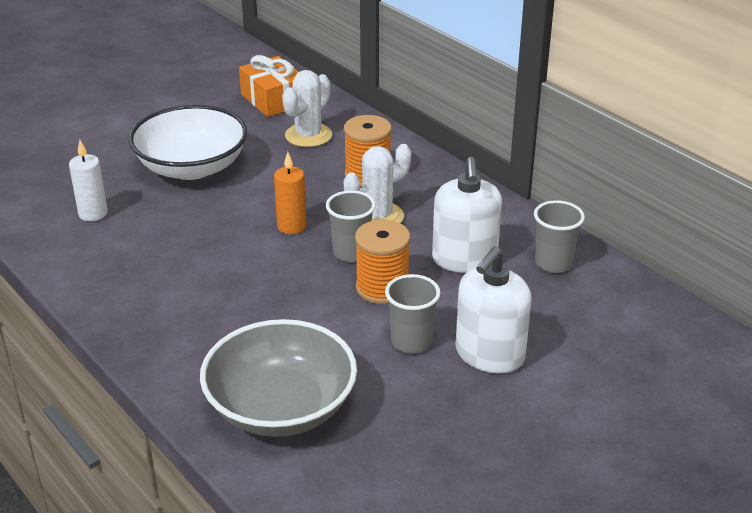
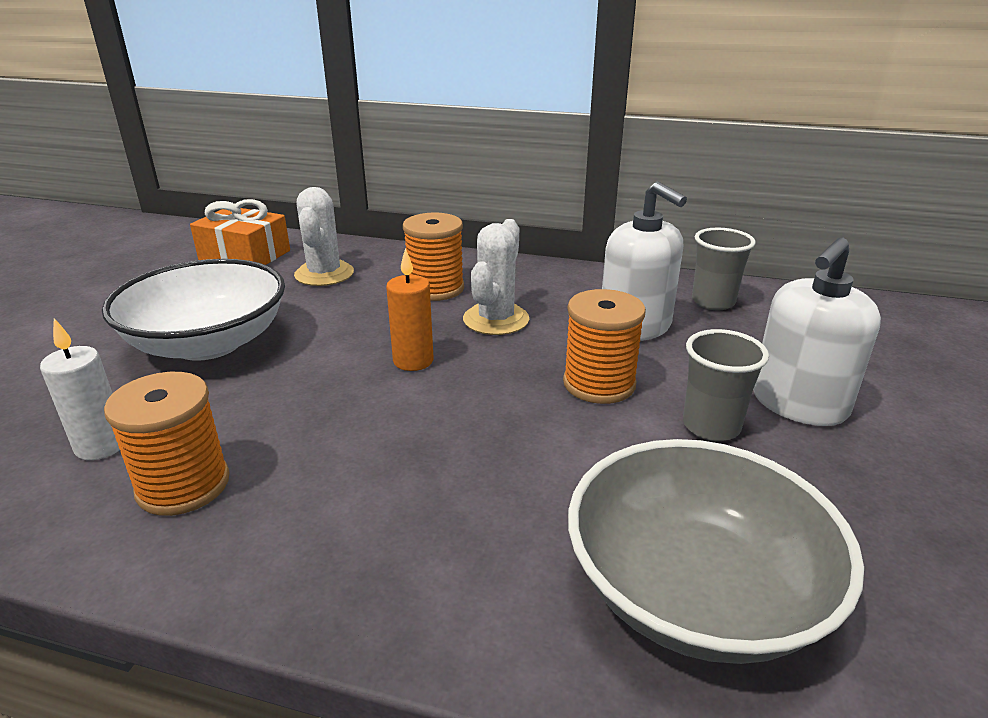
camera: 35 degrees left, 5 degrees down
grey cup [326,190,376,262] -> none
white soap dispenser [455,247,532,374] -> white soap dispenser turned 45 degrees clockwise [753,238,881,426]
none -> orange spool [104,372,230,516]

